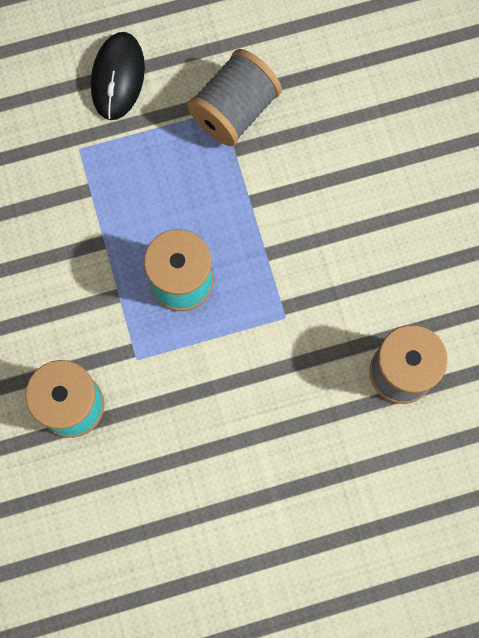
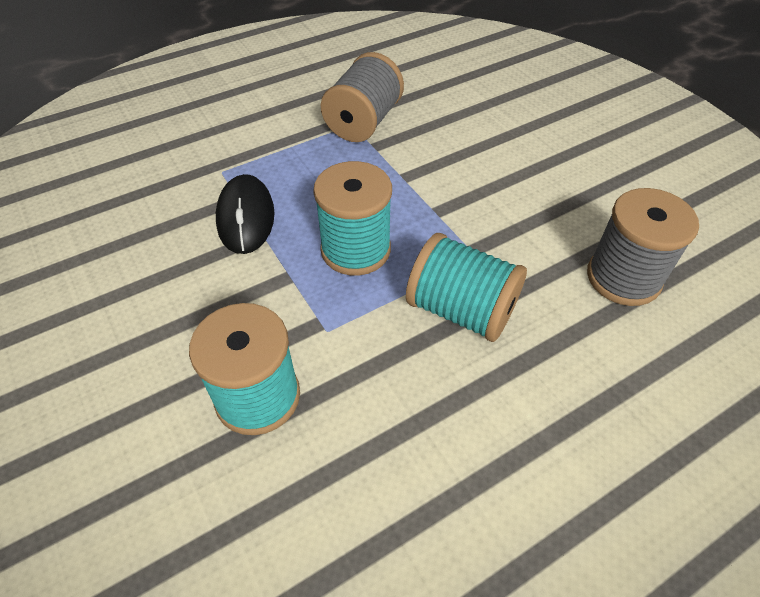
camera: 15 degrees left, 25 degrees down
black mouse [91,32,145,120] -> black mouse moved to [216,174,275,254]
none -> turquoise spool [406,233,527,342]

